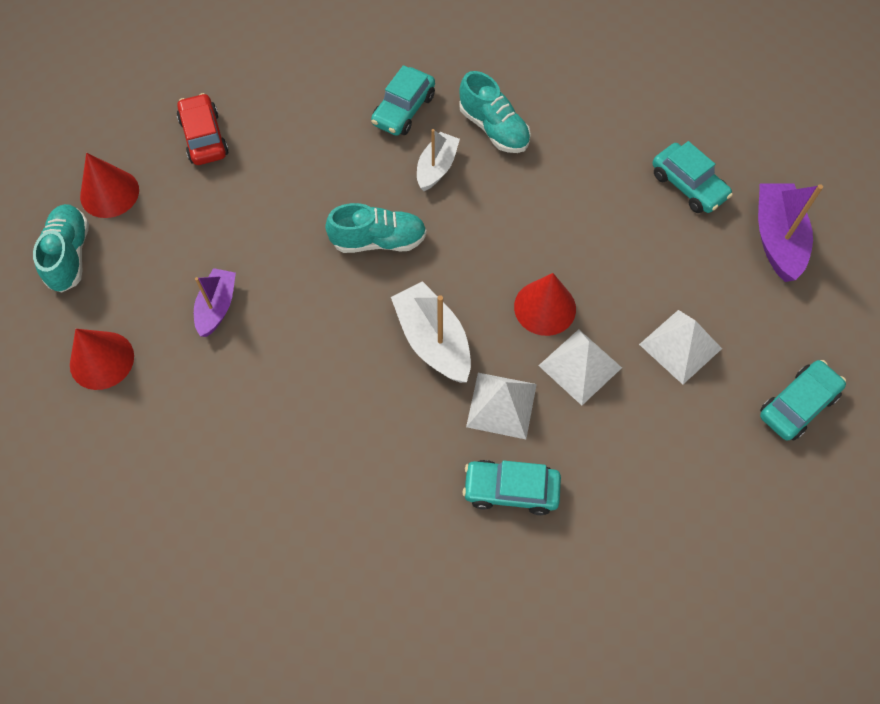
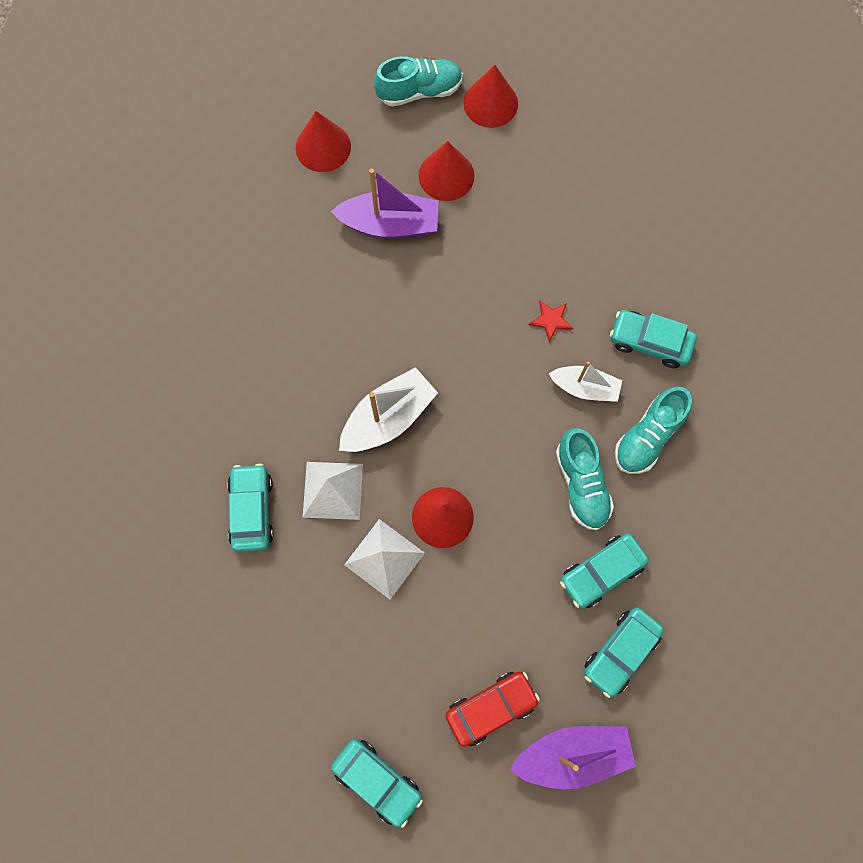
camera: 80 degrees right, 10 degrees up
red car [177,93,229,165] -> red car moved to [445,671,540,747]
purple boat [194,268,236,337] -> purple boat [331,168,439,238], size x1.53
turquoise shoe [325,203,427,253] -> turquoise shoe moved to [556,428,614,530]
white pyramid [639,310,722,384] -> none
none -> red cone [419,141,475,201]
none -> red star [529,301,573,342]
none -> turquoise car [560,533,649,608]

